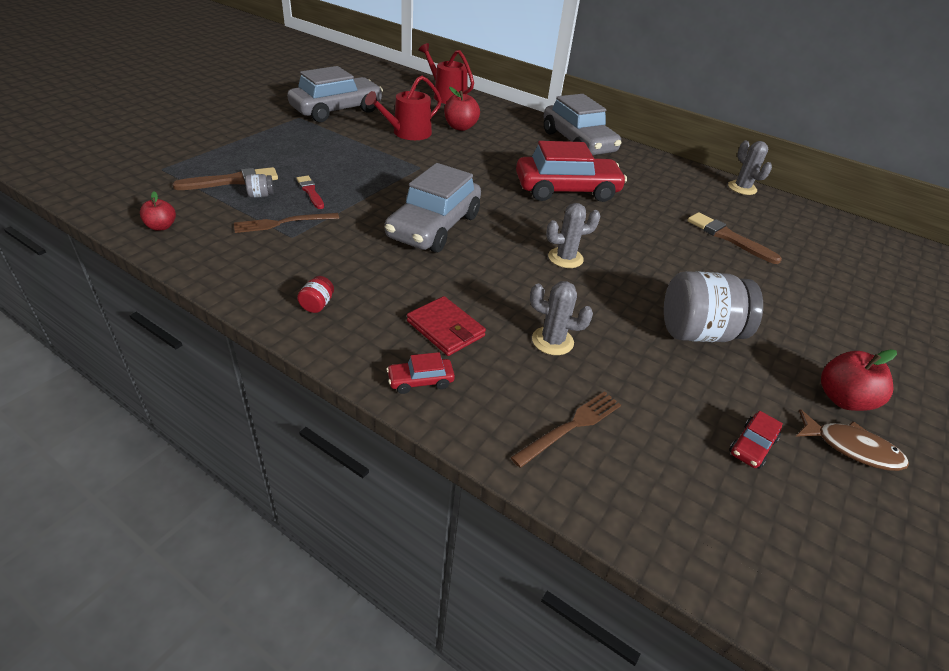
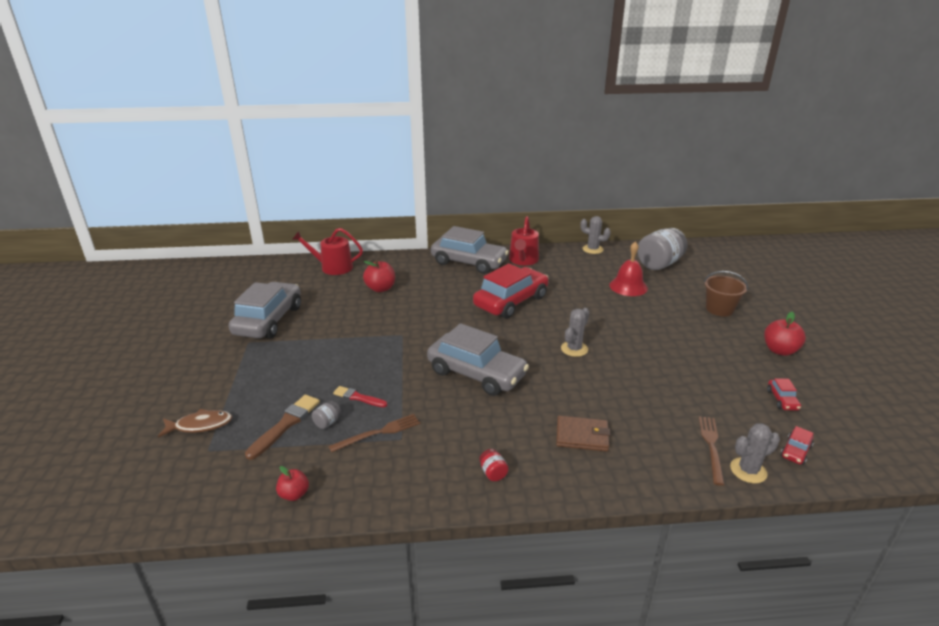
camera: 35 degrees left, 10 degrees down
brown fork [234,213,339,233] -> brown fork turned 150 degrees counterclockwise [328,414,420,452]
red watering can [365,75,442,140] -> red watering can moved to [509,216,539,266]
grey car [385,163,481,253] -> grey car turned 45 degrees counterclockwise [427,323,529,396]
red car [386,352,455,394] -> red car moved to [781,426,814,465]
red wallet [407,296,486,356] -> brown wallet [556,416,610,452]
grey cactus [530,281,593,355] -> grey cactus moved to [730,423,780,483]
grey jar [664,271,763,342] -> grey jar moved to [637,228,688,270]
brown brush [687,212,782,264] -> red bell [609,241,648,296]
brown fish [796,409,909,471] -> brown fish moved to [158,409,232,438]
none -> brown bucket [704,271,748,316]

